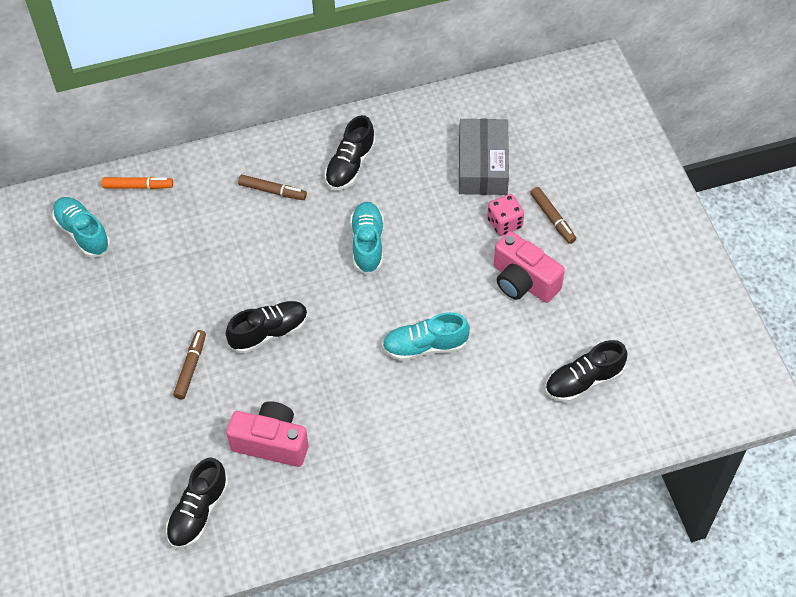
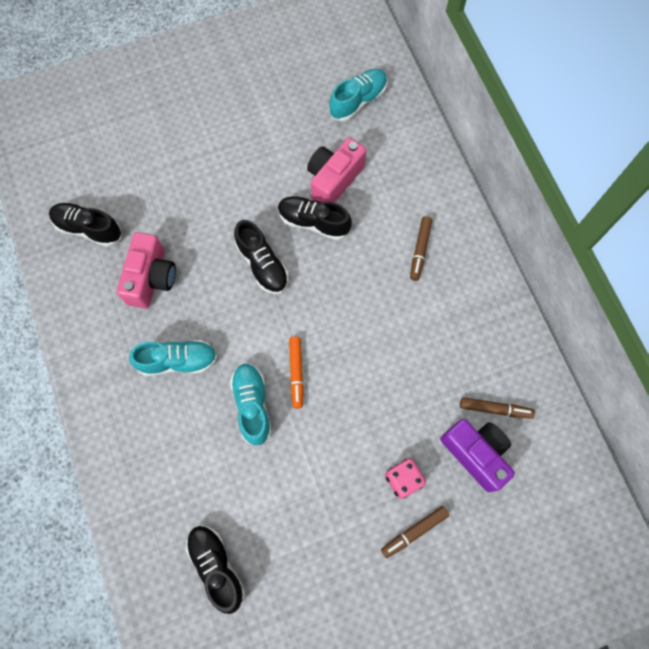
camera: 85 degrees right, 15 degrees up
orange marker [102,177,173,189] -> orange marker moved to [289,337,303,408]
brown marker [173,330,206,399] -> brown marker moved to [460,397,535,419]
black shoe [325,115,376,190] -> black shoe moved to [278,196,352,240]
turquoise shoe [350,202,384,275] -> turquoise shoe moved to [129,340,218,376]
grey box [459,119,509,195] -> purple camera [440,419,515,492]
pink camera [494,231,565,303] -> pink camera moved to [307,138,366,203]

